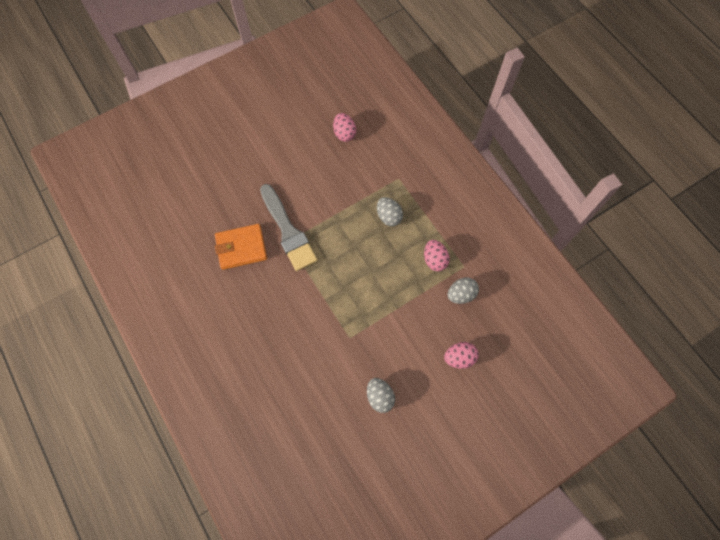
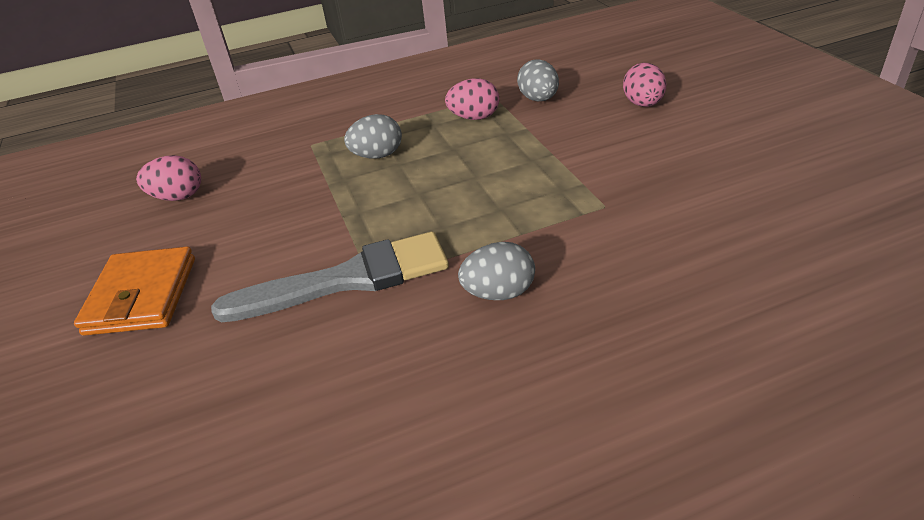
camera: 75 degrees left, 30 degrees down
orange wallet [215,224,267,270] -> orange wallet moved to [74,247,195,336]
grey egg [367,378,395,413] -> grey egg moved to [458,242,535,300]

